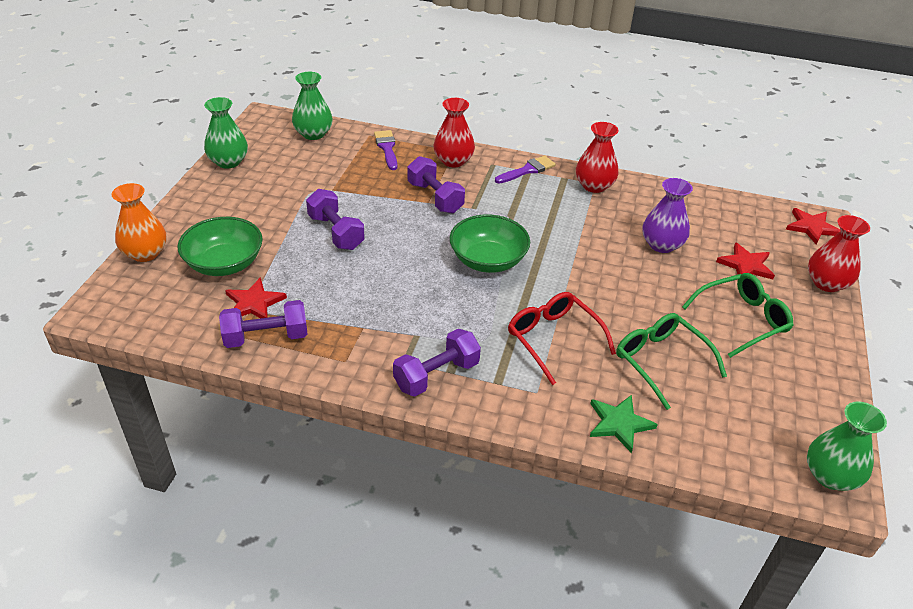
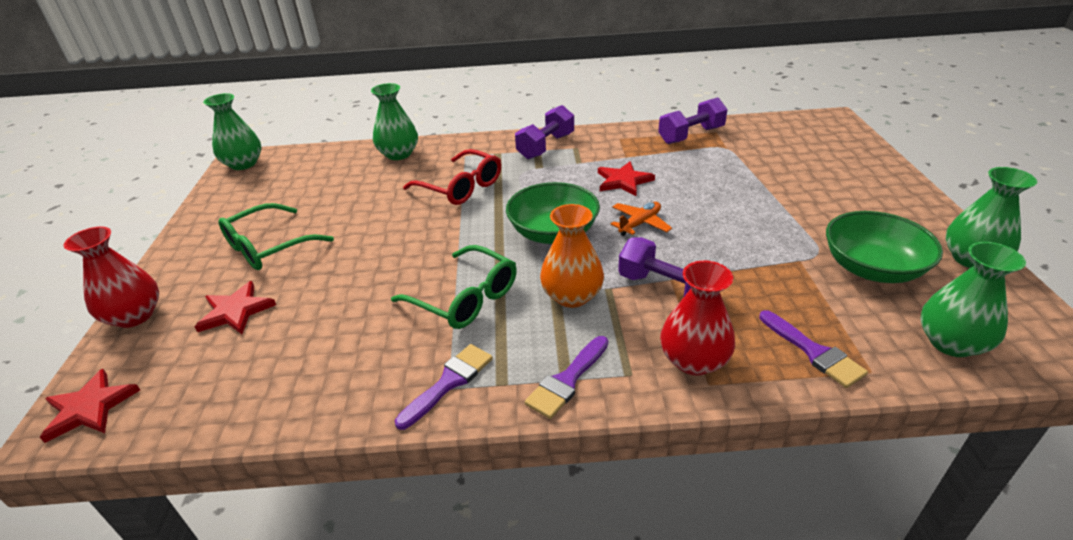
camera: 165 degrees right, 5 degrees down
orange vase [111,183,166,262] -> orange vase moved to [540,204,604,308]
green bowl [177,217,263,276] -> green bowl moved to [826,211,943,283]
red star [225,277,287,318] -> red star moved to [598,161,655,196]
purple dumbbell [306,189,365,250] -> none
red vase [576,122,619,193] -> purple brush [395,344,493,430]
green star [590,395,658,453] -> green vase [371,83,418,160]
green glasses [616,313,727,410] -> green glasses moved to [391,245,517,329]
purple vase [642,178,693,253] -> none
none -> orange plane [611,202,672,236]

